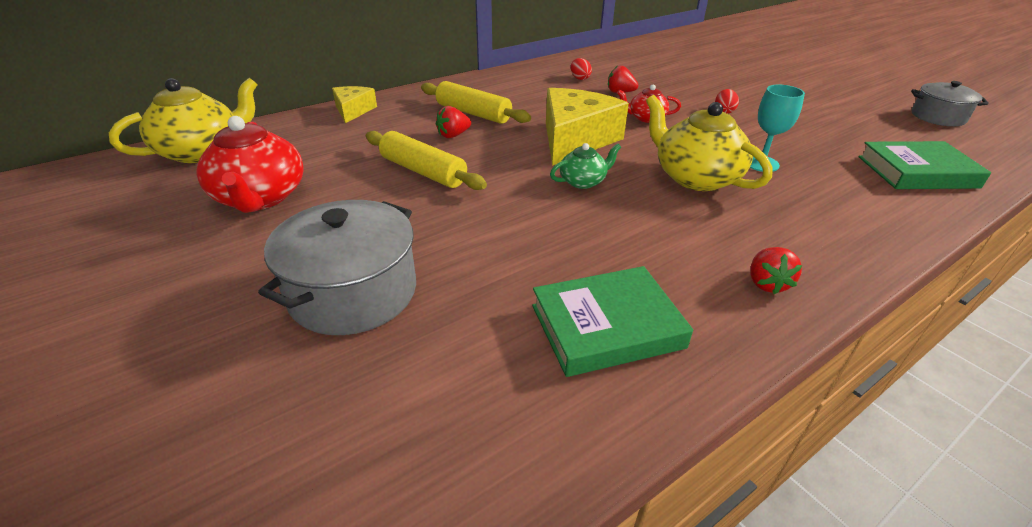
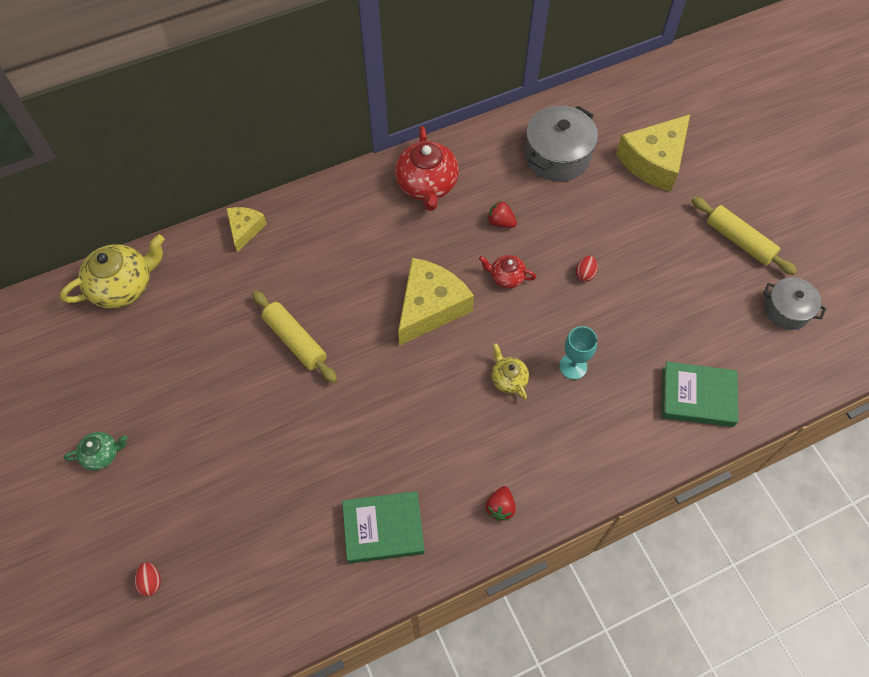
camera: 10 degrees right, 25 degrees up
red teapot [197,116,304,213] -> red teapot moved to [395,126,459,211]
grey pot [258,200,416,335] -> grey pot moved to [525,106,598,181]
yellow rolling pin [421,81,531,124] -> yellow rolling pin moved to [692,197,797,275]
red strawberry [436,106,471,138] -> none
green teapot [550,143,621,189] -> green teapot moved to [64,432,127,470]
red egg [571,58,592,80] -> red egg moved to [134,562,161,596]
yellow teapot [646,95,772,191] -> yellow teapot [491,343,529,400], size x0.53
none -> yellow cheese [616,114,690,192]

